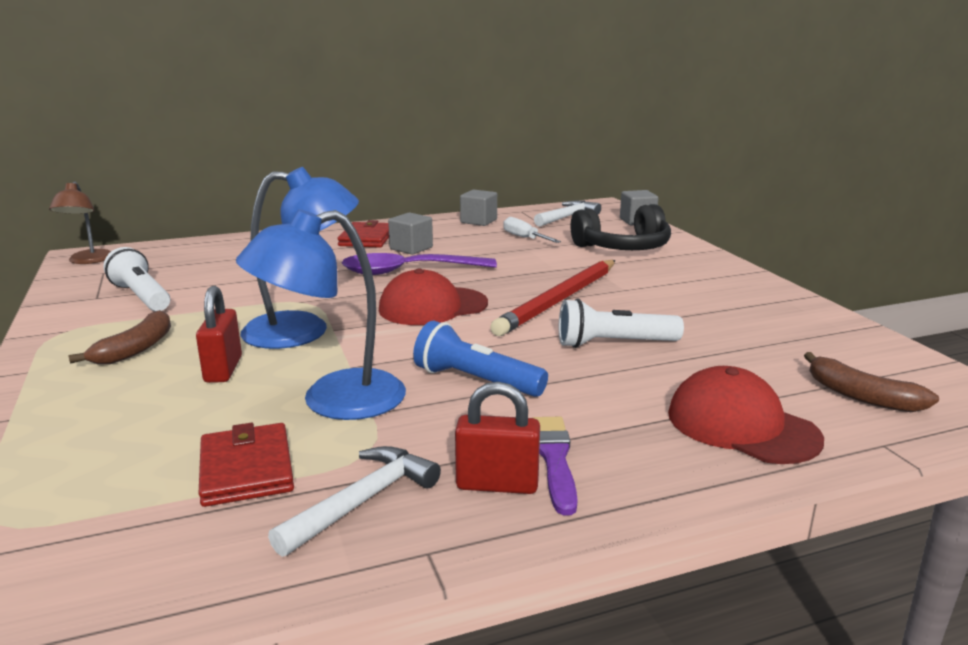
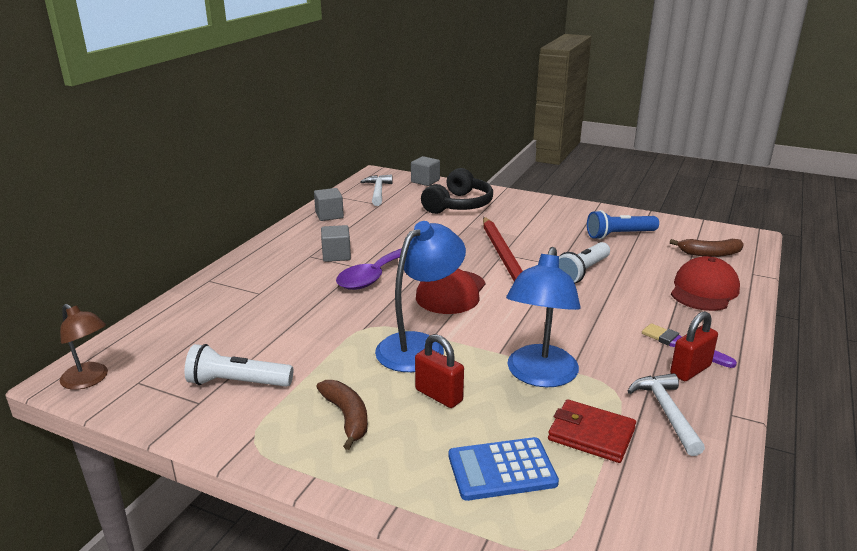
camera: 45 degrees left, 5 degrees up
red wallet [337,220,389,248] -> none
blue flashlight [413,321,548,397] -> blue flashlight moved to [587,210,659,239]
white screwdriver [503,217,561,243] -> none
red cap [668,366,824,464] -> red cap turned 120 degrees clockwise [671,256,740,311]
none -> blue calculator [449,437,559,501]

